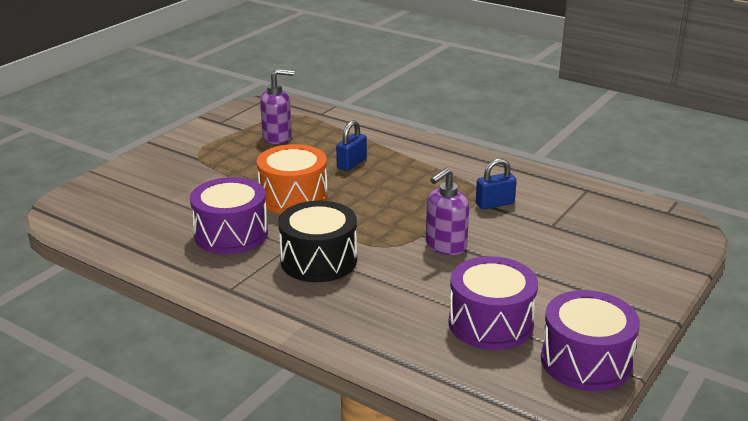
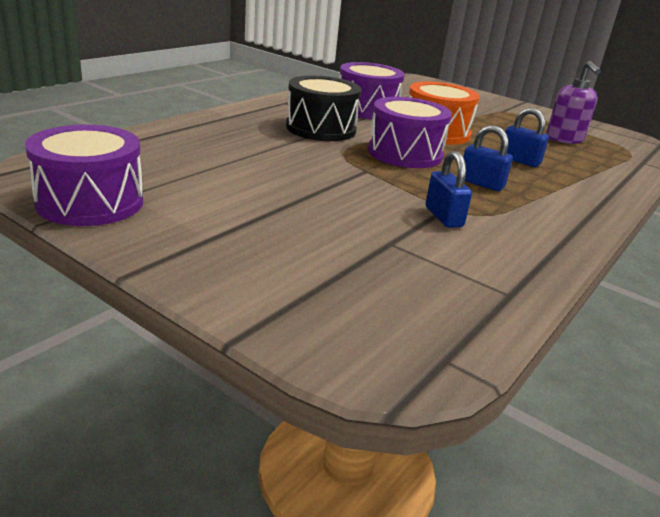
camera: 90 degrees right, 0 degrees up
purple soap dispenser [426,168,469,255] -> none
purple drum [448,256,538,350] -> purple drum moved to [368,97,452,168]
none -> blue padlock [463,125,513,191]

